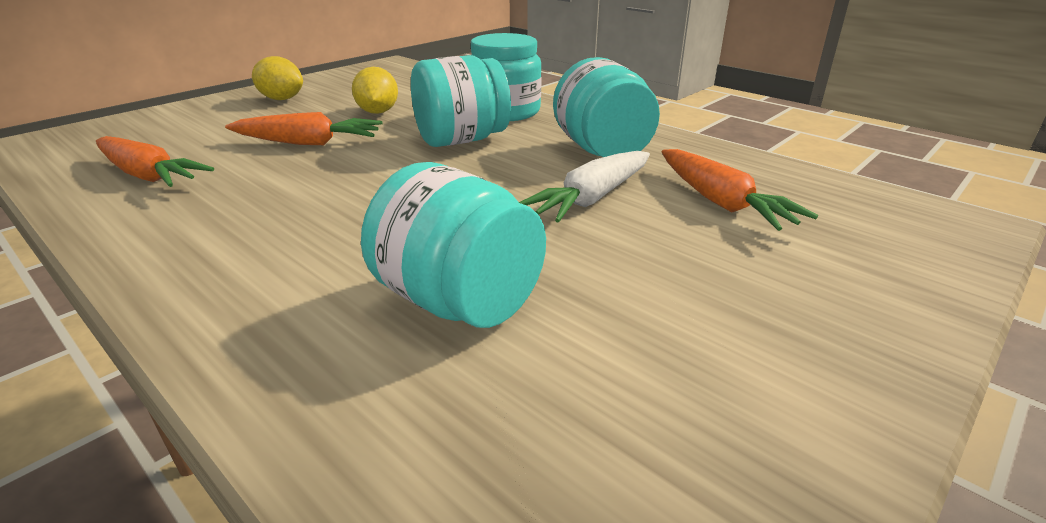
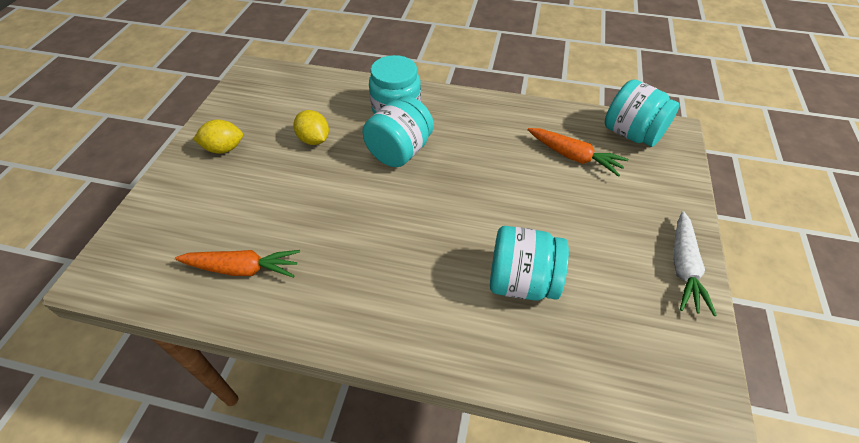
camera: 30 degrees left, 20 degrees up
orange carrot [225,112,383,145] -> none
white carrot [519,151,650,223] -> white carrot moved to [673,211,717,316]
turquoise jar [553,57,660,157] -> turquoise jar moved to [605,79,680,147]

